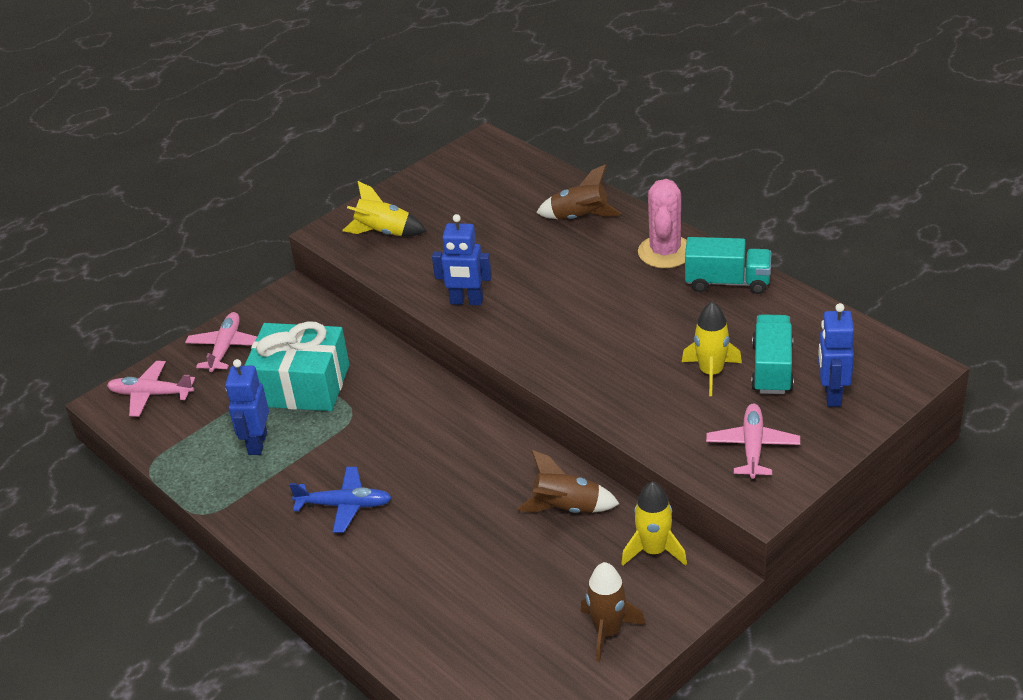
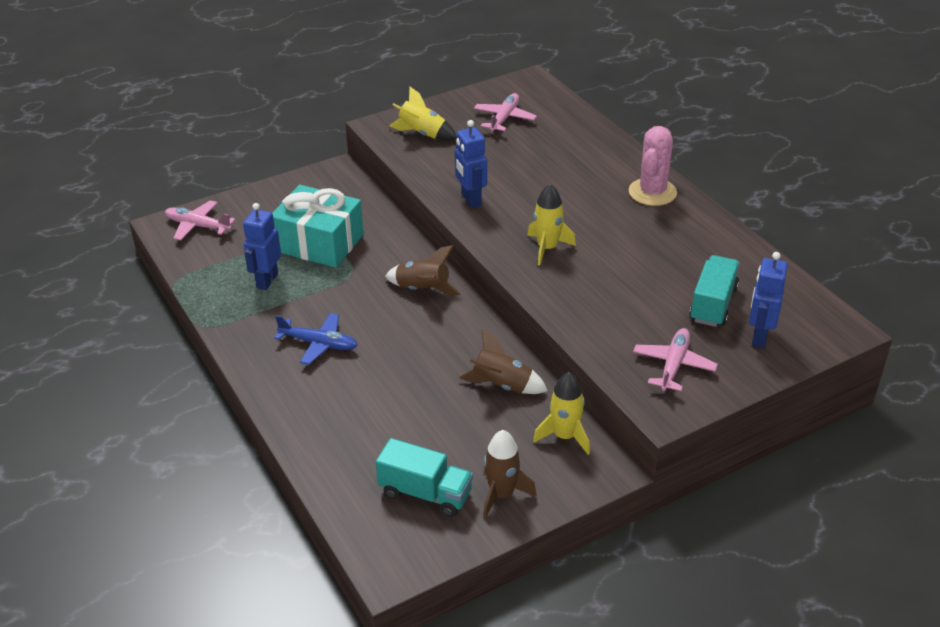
camera: 10 degrees right, 0 degrees up
pink plane [185,312,257,372] -> pink plane moved to [474,93,537,132]
blue robot [432,214,492,305] -> blue robot turned 45 degrees clockwise [455,120,487,208]
brown rocket [536,164,622,219] -> brown rocket moved to [385,245,461,295]
yellow rocket [682,302,742,396] -> yellow rocket moved to [527,184,576,266]
turquoise truck [685,237,772,294] -> turquoise truck moved to [376,438,473,517]

